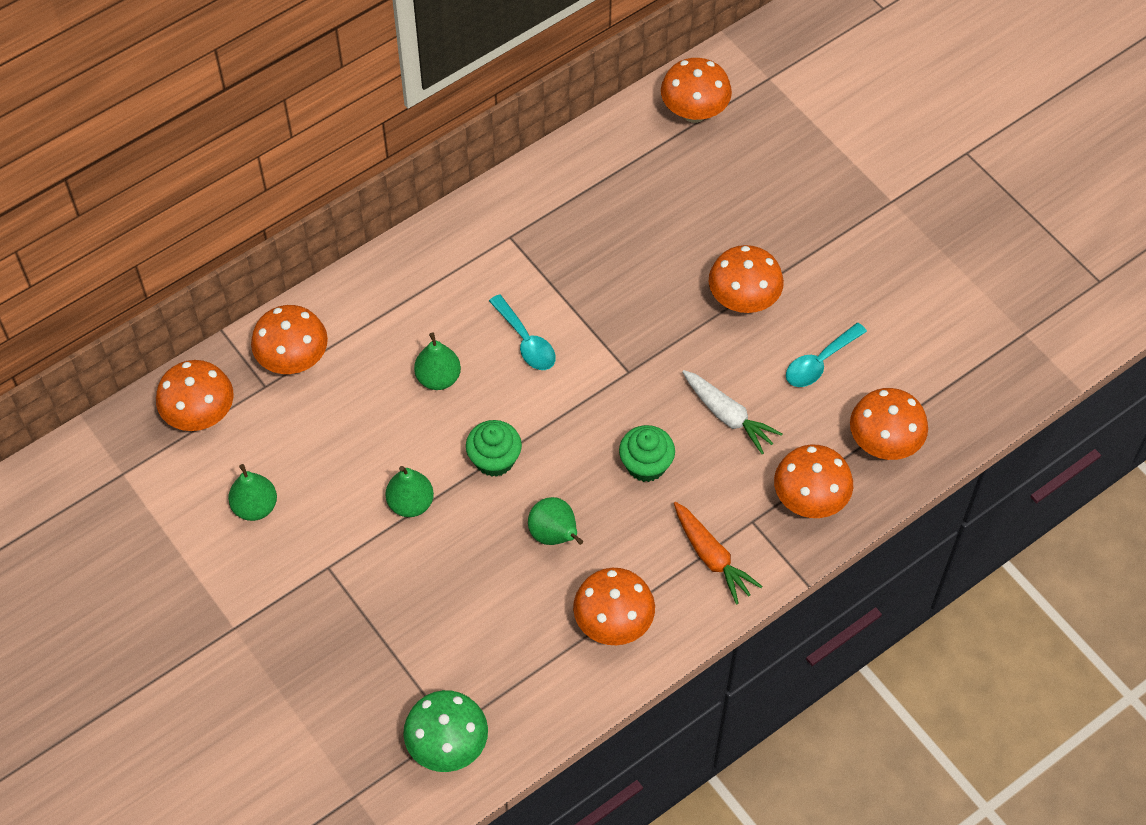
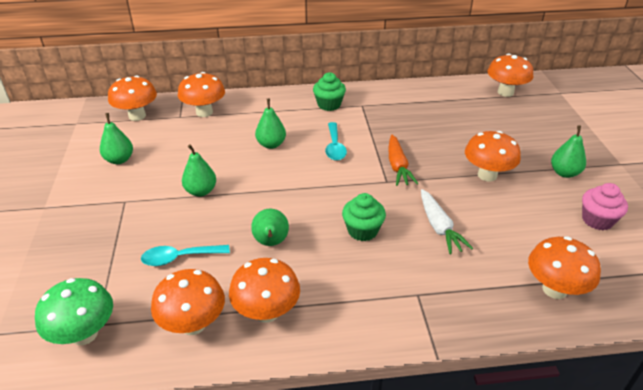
camera: 30 degrees right, 20 degrees down
green cupcake [466,420,522,477] -> green cupcake moved to [313,72,346,111]
orange carrot [674,502,762,604] -> orange carrot moved to [389,135,418,186]
orange mushroom [774,444,853,518] -> orange mushroom moved to [151,269,225,335]
turquoise spoon [786,323,867,387] -> turquoise spoon moved to [141,245,230,266]
none -> green pear [551,125,586,178]
none -> pink cupcake [582,183,628,230]

